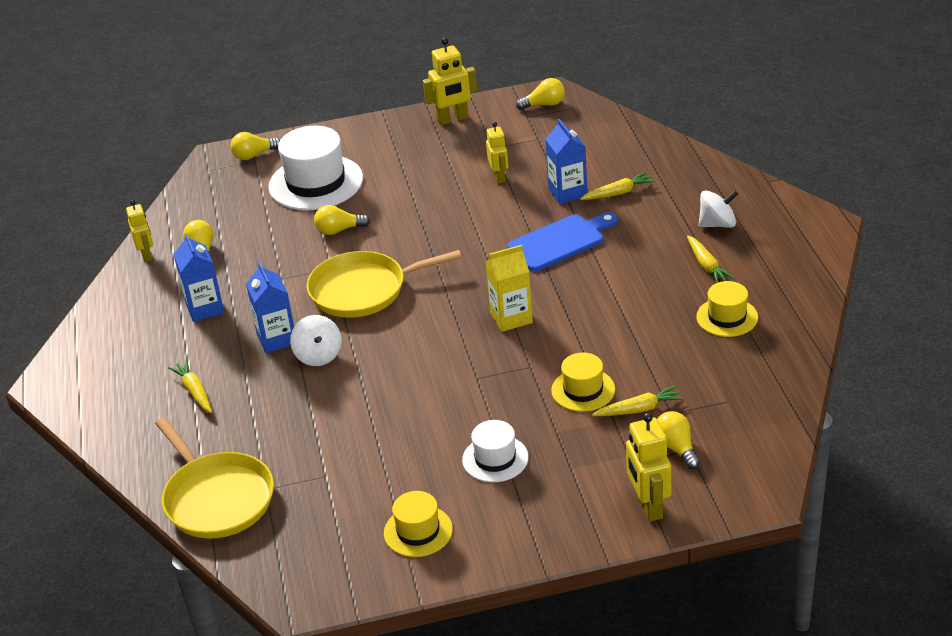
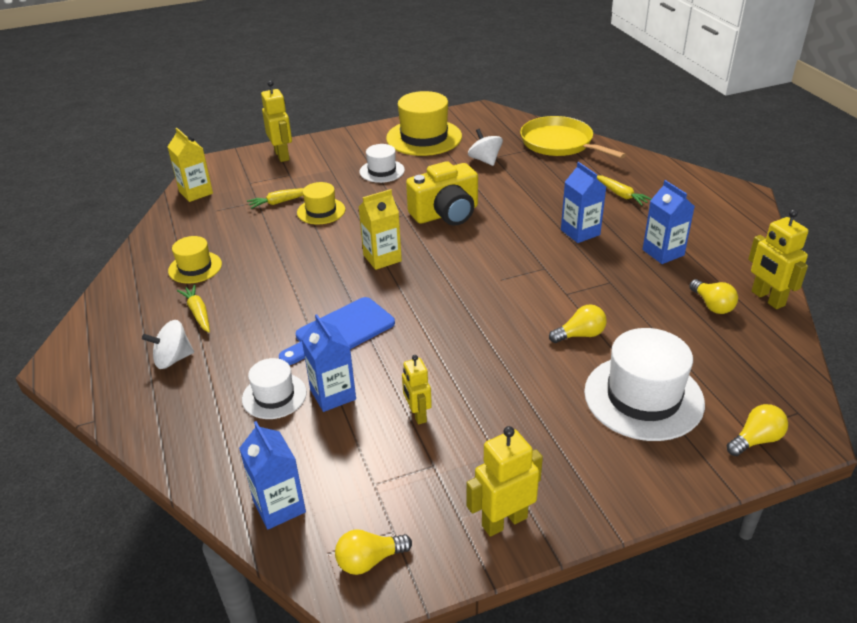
camera: 170 degrees right, 0 degrees up
yellow robot [126,200,153,262] -> yellow robot [748,209,808,309], size x1.50
white spinning top [290,315,342,366] -> white spinning top moved to [468,129,503,166]
yellow pan [307,250,461,318] -> none
yellow hat [384,491,453,557] -> yellow hat [386,91,462,156], size x1.79
yellow carrot [580,172,655,200] -> white hat [242,358,307,419]
yellow light bulb [657,411,700,469] -> none
none -> yellow carton [168,128,213,202]
none -> blue carton [239,421,306,529]
none -> yellow camera [406,161,478,226]

